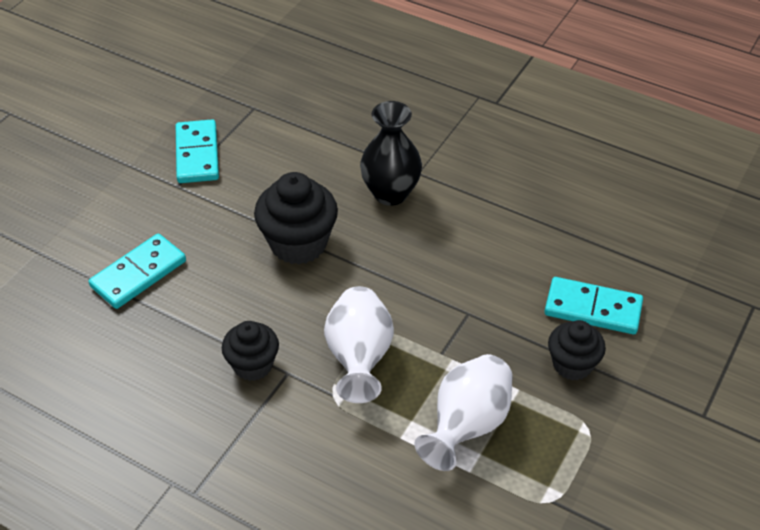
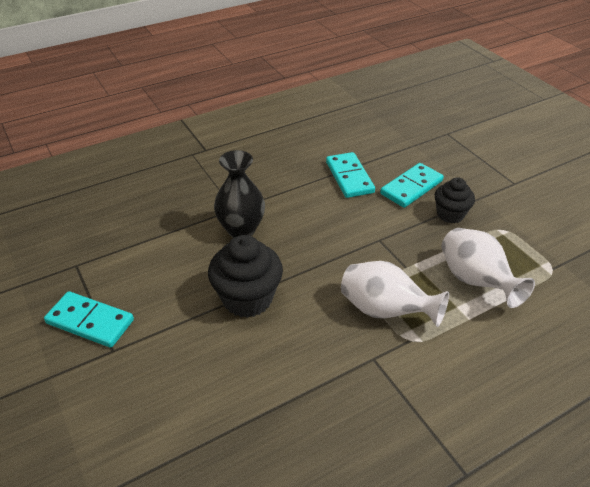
camera: 60 degrees left, 5 degrees down
turquoise domino [89,234,186,309] -> turquoise domino moved to [326,152,375,198]
black cupcake [222,321,279,381] -> none

